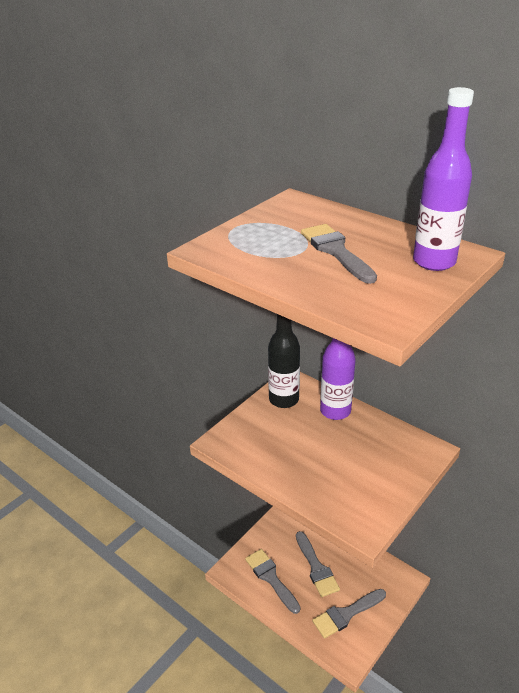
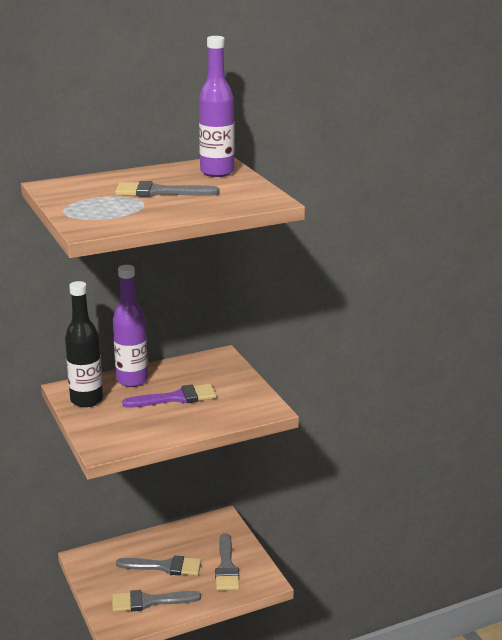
camera: 65 degrees left, 10 degrees down
none -> purple brush [122,384,217,408]

